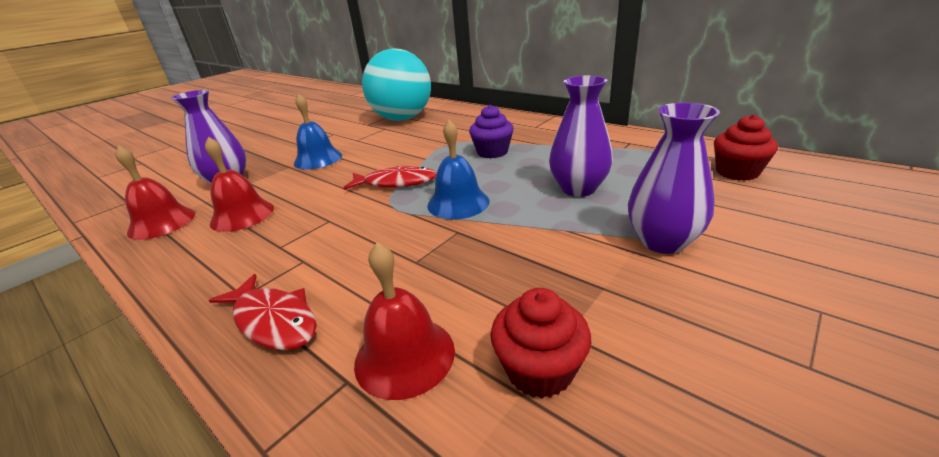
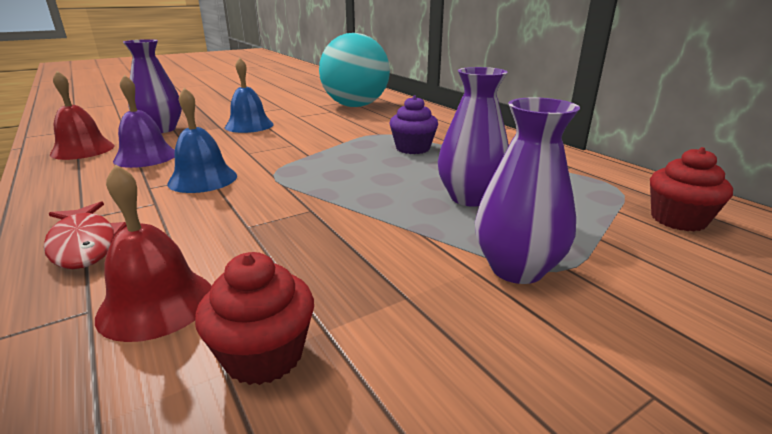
camera: 15 degrees right, 5 degrees down
red bell [205,137,274,232] -> purple bell [113,75,175,168]
red fish [343,166,437,190] -> none
blue bell [427,120,489,220] -> blue bell moved to [167,88,237,193]

